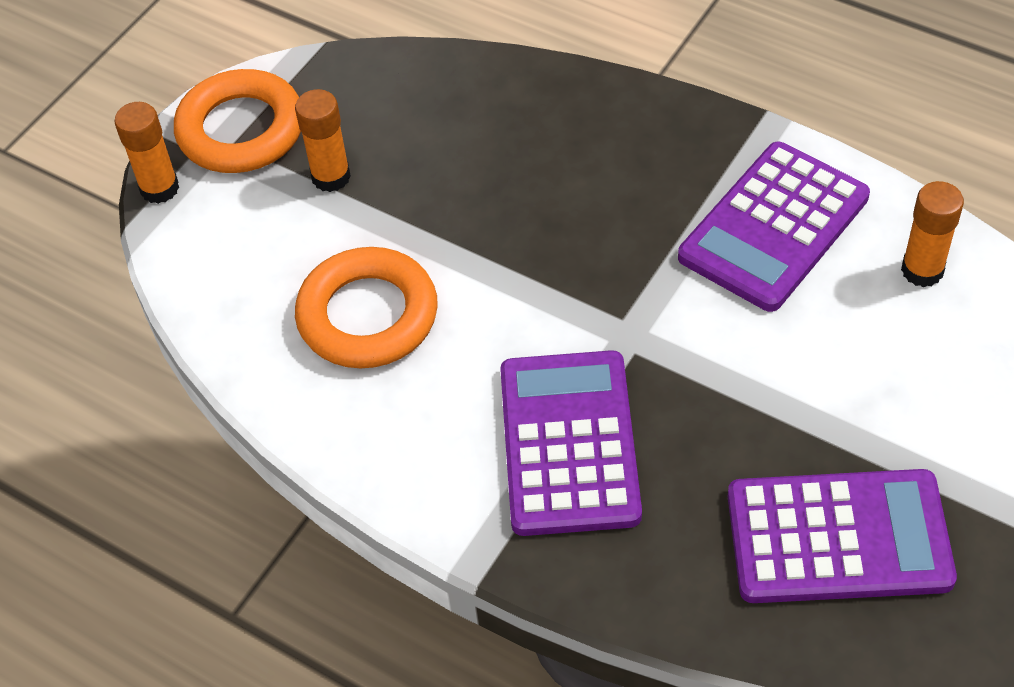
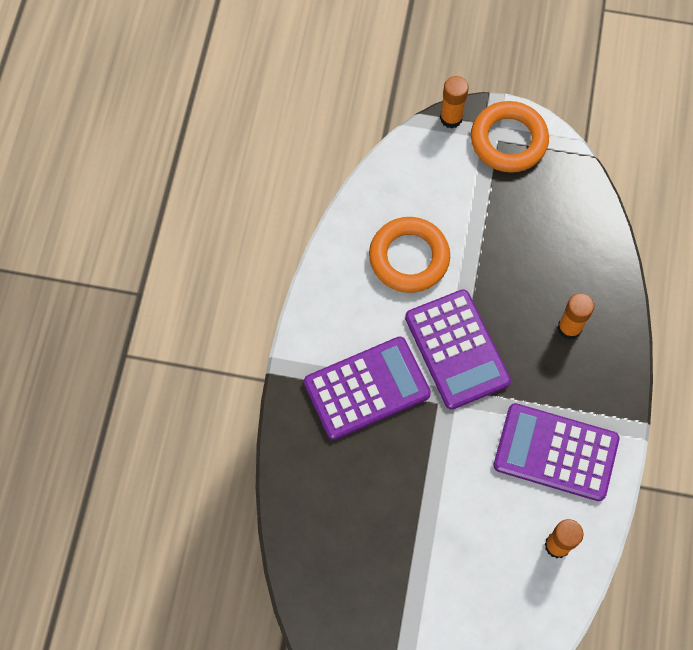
camera: 65 degrees right, 15 degrees up
orange glue stick [295,89,351,192] -> orange glue stick moved to [558,293,594,339]
purple calculator [728,469,957,603] -> purple calculator moved to [405,289,511,410]

